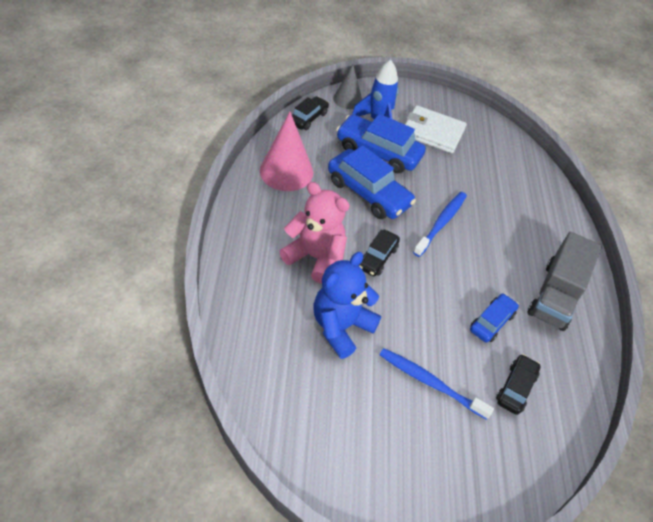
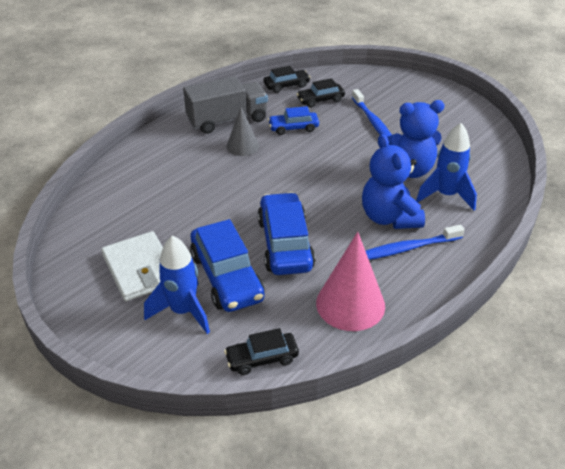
camera: 135 degrees left, 10 degrees down
pink teddy bear [279,182,350,284] -> blue teddy bear [362,134,425,229]
grey cone [333,65,362,109] -> grey cone moved to [227,107,259,156]
black car [359,229,400,276] -> black car moved to [264,66,311,93]
blue toothbrush [413,192,467,257] -> blue toothbrush moved to [366,225,465,260]
none -> blue rocket [416,123,477,210]

